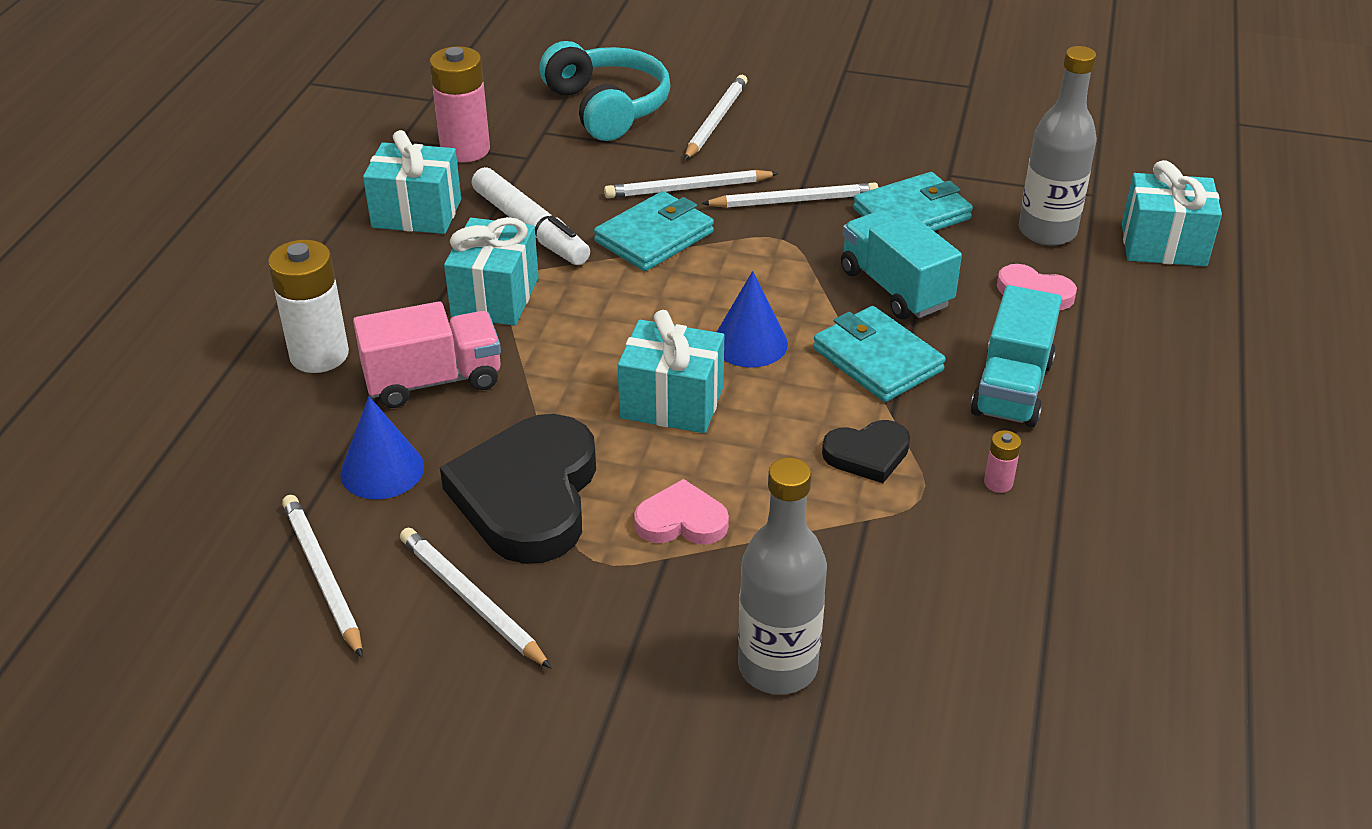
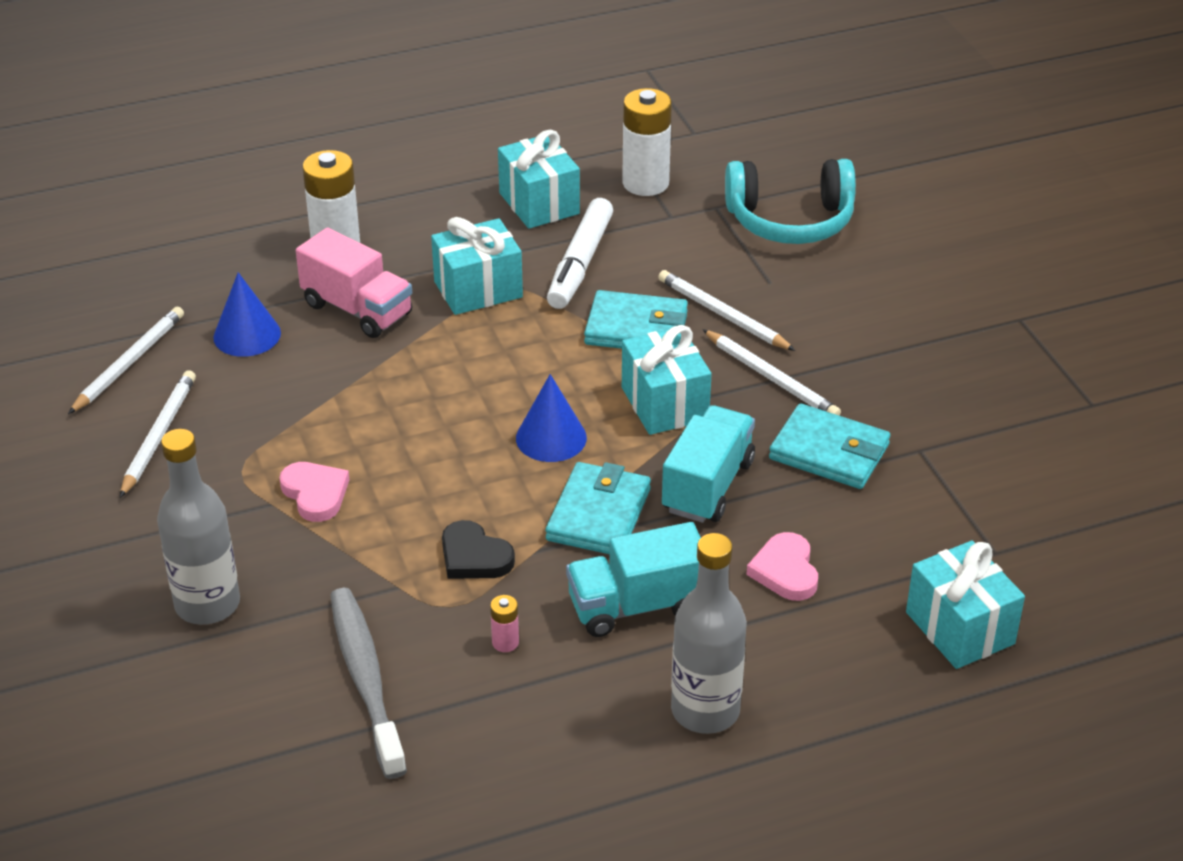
camera: 55 degrees right, 0 degrees up
pink battery [430,46,490,163] -> white battery [622,88,672,196]
black heart [440,414,596,564] -> none
turquoise headphones [540,41,670,141] -> turquoise headphones turned 60 degrees clockwise [725,159,856,244]
turquoise gift [618,310,724,433] -> turquoise gift moved to [622,325,712,435]
white pencil [684,75,748,160] -> none
grey bottle [1019,46,1097,246] -> grey bottle moved to [671,533,747,734]
none -> grey toothbrush [330,588,407,779]

